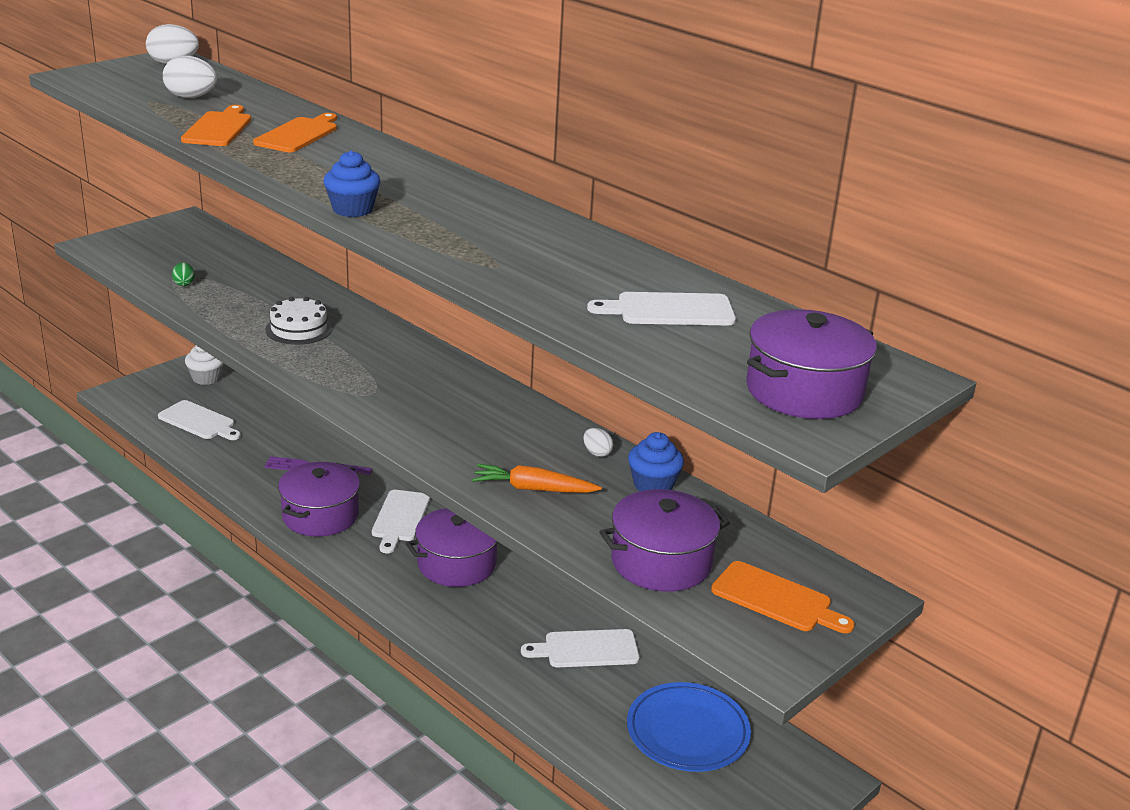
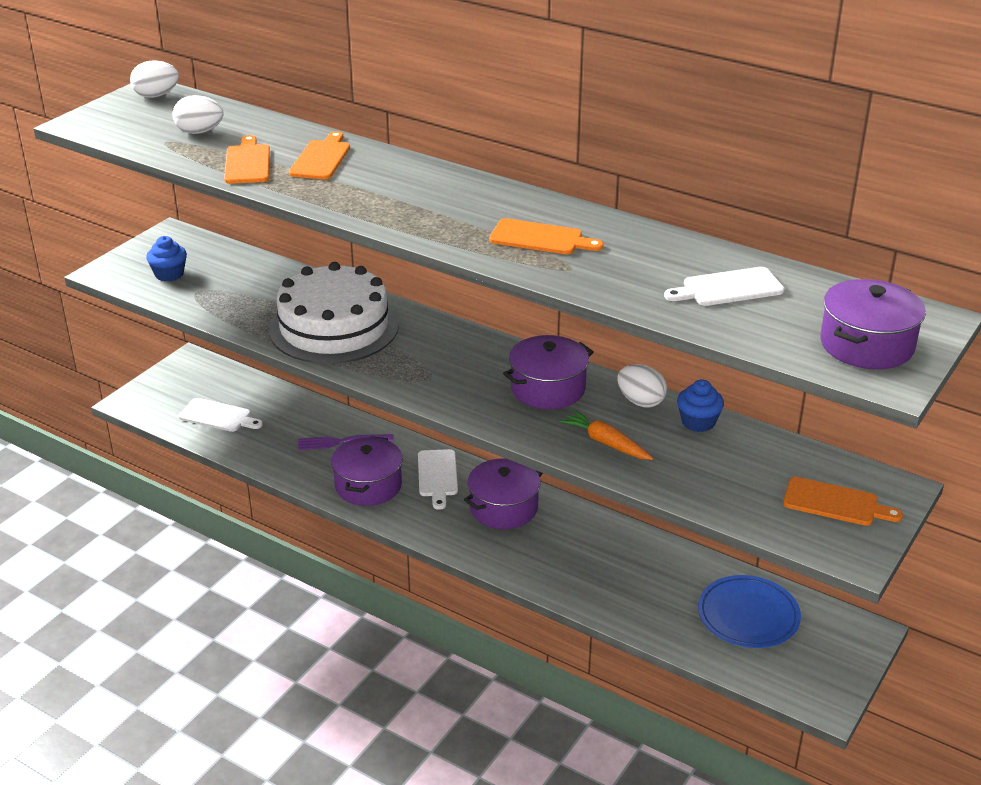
camera: 10 degrees left, 5 degrees up
green egg [172,262,195,286] -> none
white cupcake [185,346,224,385] -> none
white cake [265,297,333,345] -> white cake [269,262,399,364], size x2.19
blue cupcake [323,150,381,217] -> blue cupcake moved to [146,236,187,281]
orange carrot [472,464,602,493] -> orange carrot turned 45 degrees clockwise [559,410,653,460]
white cutting board [521,629,639,667] -> none
white egg [583,428,614,457] -> white egg [617,364,667,407], size x1.80
purple pot [599,489,730,592] -> purple pot moved to [503,335,594,409]
none -> orange cutting board [489,218,603,254]

